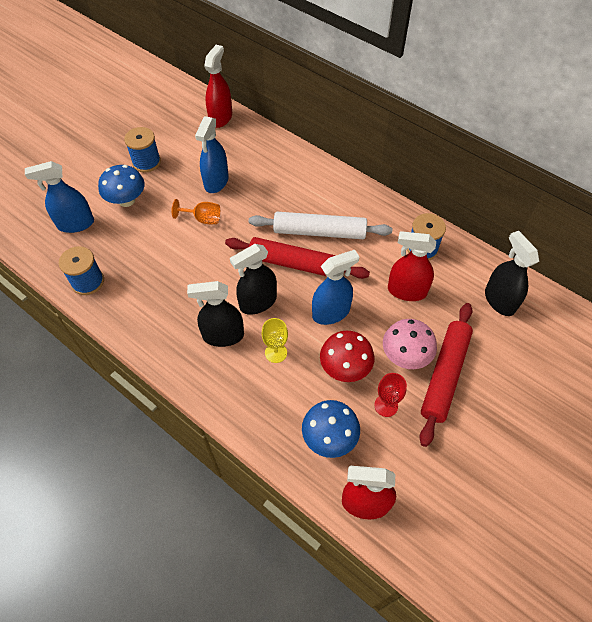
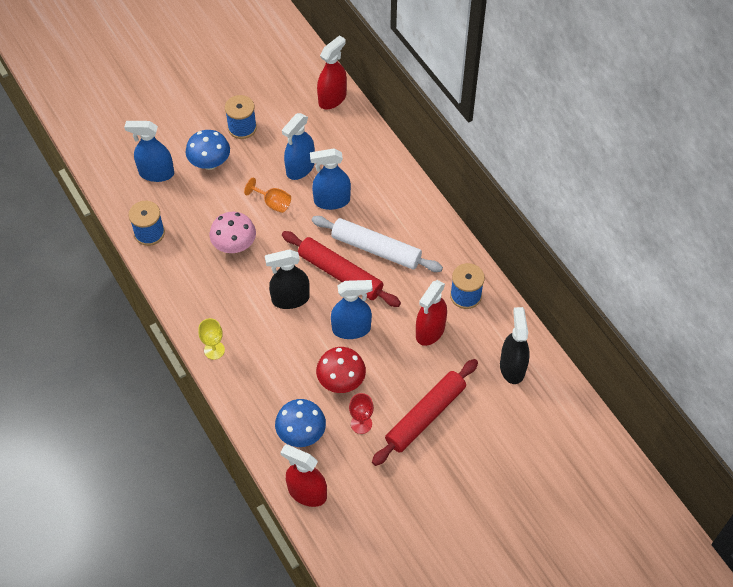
camera: 20 degrees right, 0 degrees up
black spray bottle [187,281,244,347] -> none
yellow goblet [262,318,288,363] -> yellow goblet moved to [198,318,225,360]
pink mushroom [383,319,437,369] -> pink mushroom moved to [210,212,256,253]
red spray bottle [388,231,436,301] -> red spray bottle turned 90 degrees counterclockwise [416,280,447,346]
none -> blue spray bottle [310,148,351,210]

